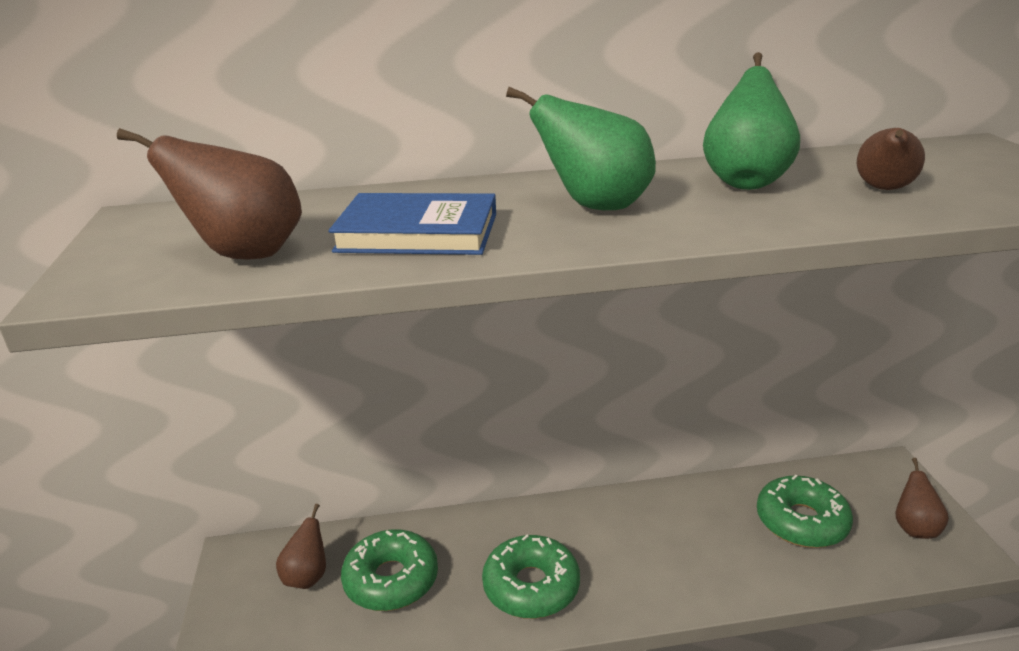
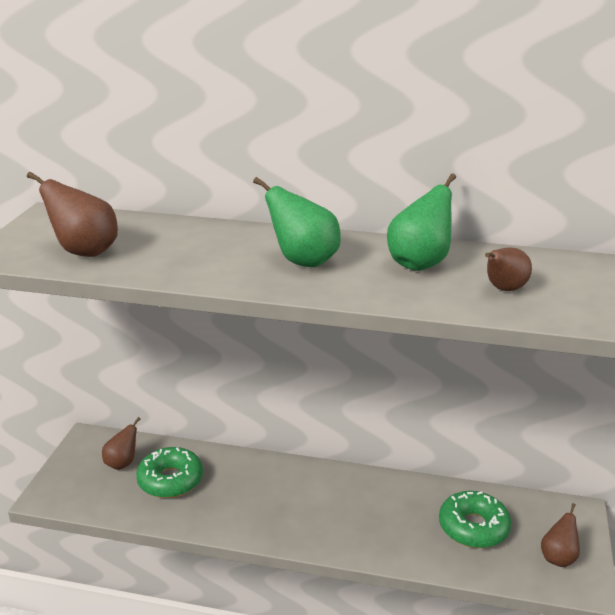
camera: 20 degrees right, 0 degrees up
blue book [328,193,496,255] -> none
green donut [482,535,580,619] -> none

